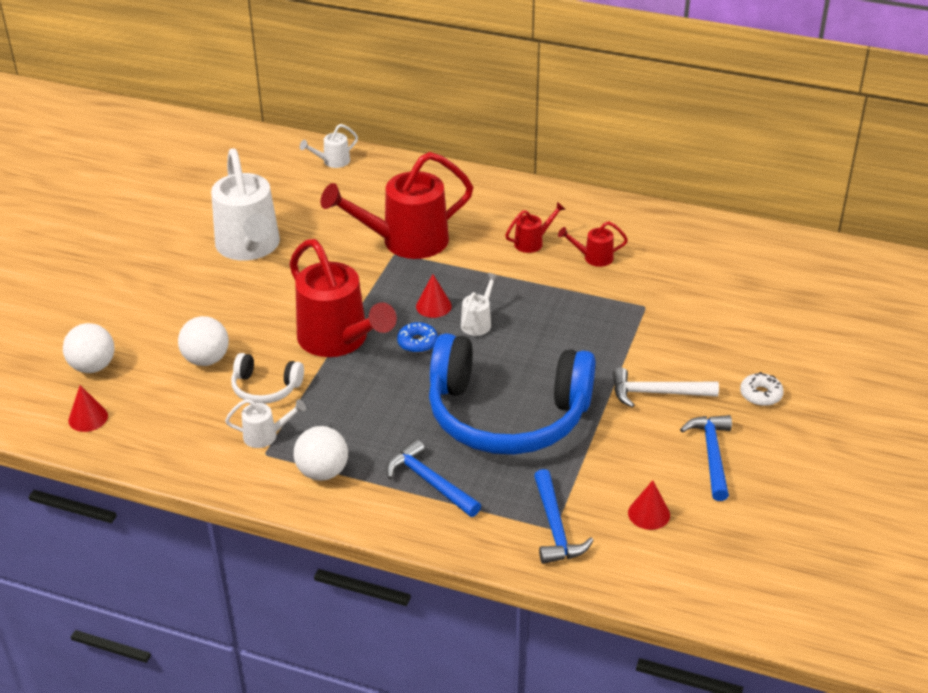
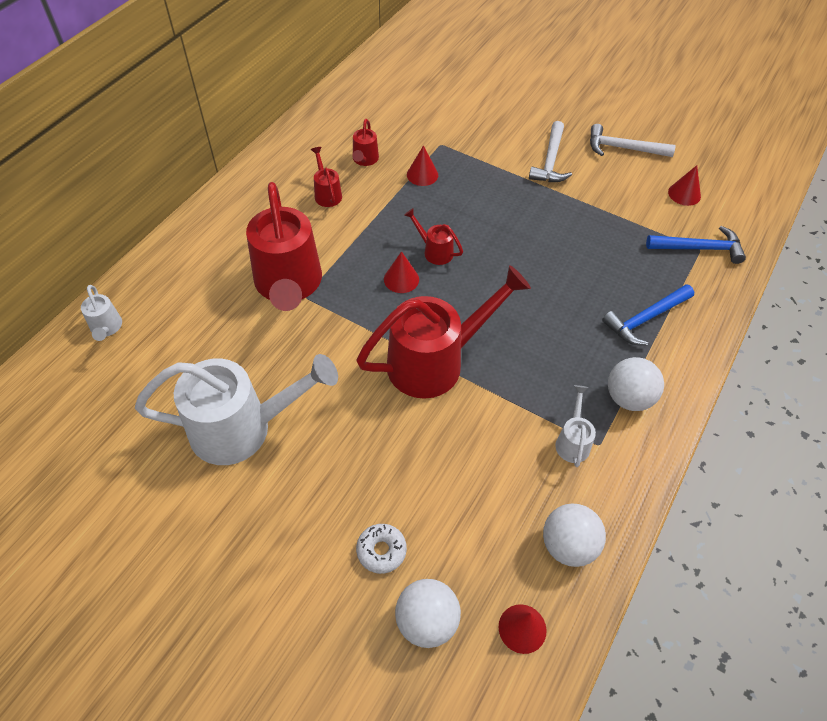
camera: 80 degrees left, 15 degrees up
white ball [178,316,229,366] -> white ball moved to [543,503,606,567]
white headphones [231,353,304,404] -> none
blue donut [397,322,438,353] -> none
blue headphones [429,333,595,455] -> none
white watering can [461,273,499,336] -> red watering can [404,208,463,265]
blue hammer [680,415,732,501] -> white hammer [590,124,676,157]
white donut [740,372,784,406] -> white donut moved to [356,524,407,574]
none -> red cone [407,145,438,186]

